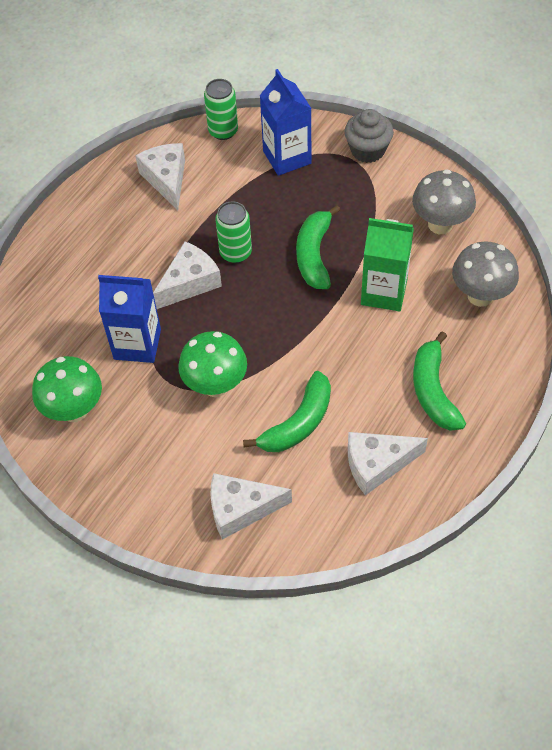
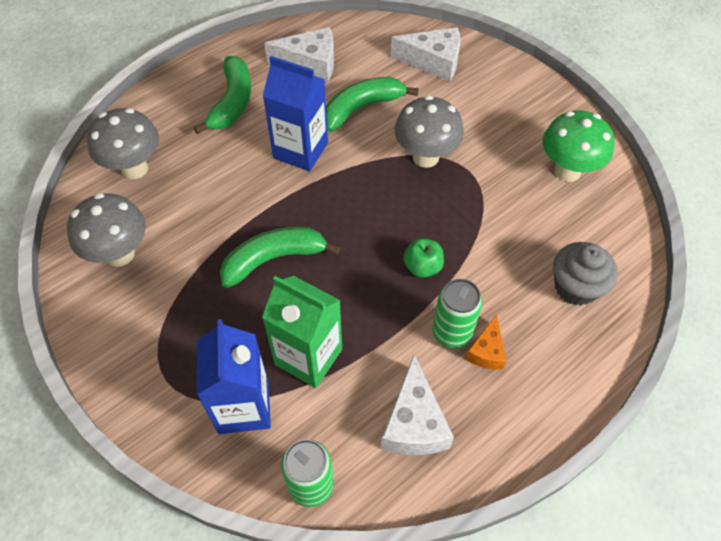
camera: 165 degrees left, 0 degrees up
blue carton [98,275,161,363] -> blue carton moved to [263,56,328,171]
white cheese [153,241,222,309] -> green apple [403,238,444,278]
green mushroom [178,331,247,397] -> grey mushroom [394,95,464,168]
green can [215,201,252,263] -> green can moved to [433,279,482,348]
green banana [296,205,340,289] -> green banana turned 135 degrees counterclockwise [220,227,340,288]
grey cupcake [345,109,394,163] -> grey cupcake moved to [553,242,618,306]
green carton [361,218,414,311] -> green carton moved to [262,276,342,388]
none -> orange cheese [465,314,507,370]

